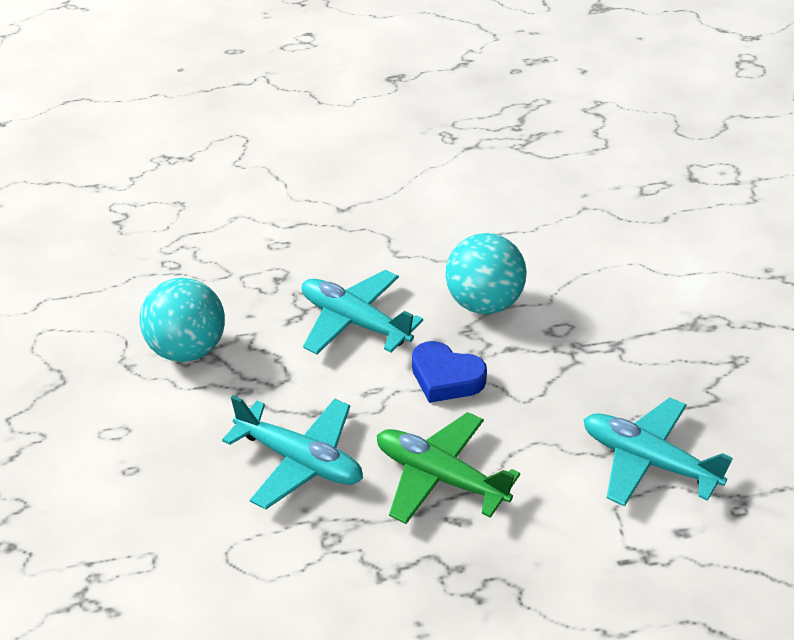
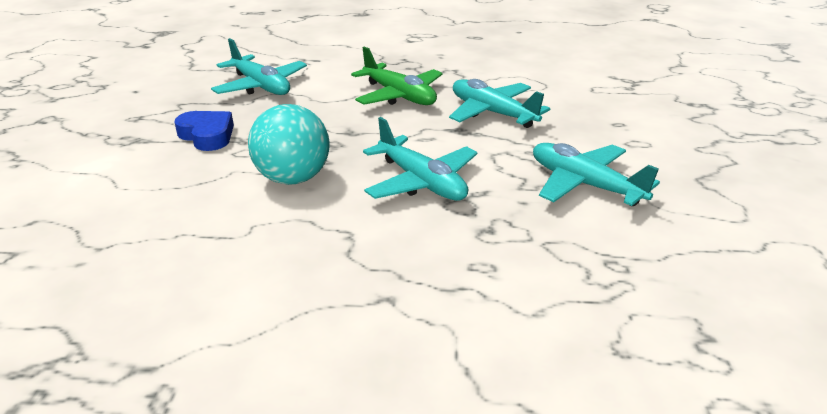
camera: 165 degrees left, 10 degrees down
turquoise ball [140,278,225,362] -> turquoise plane [533,143,660,206]
blue heart [412,341,487,403] -> blue heart moved to [174,111,234,151]

